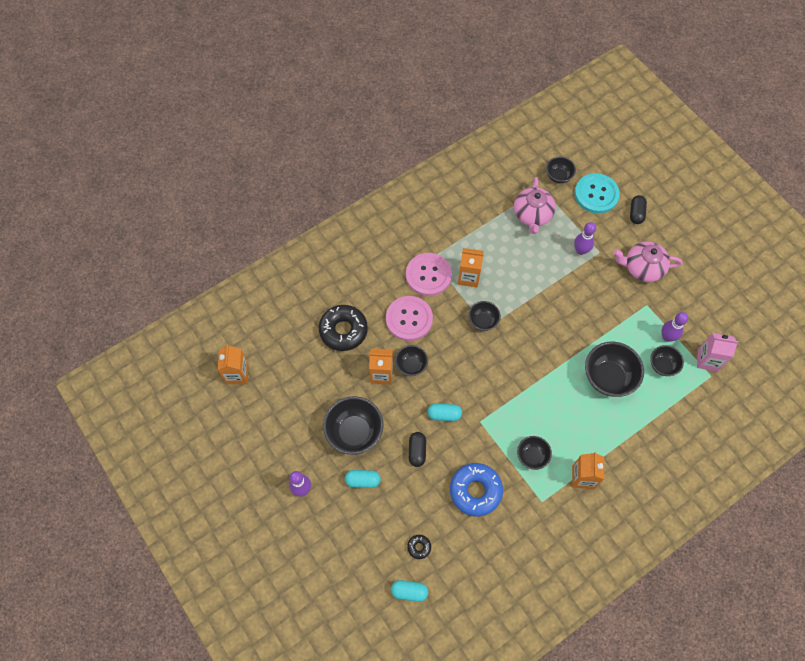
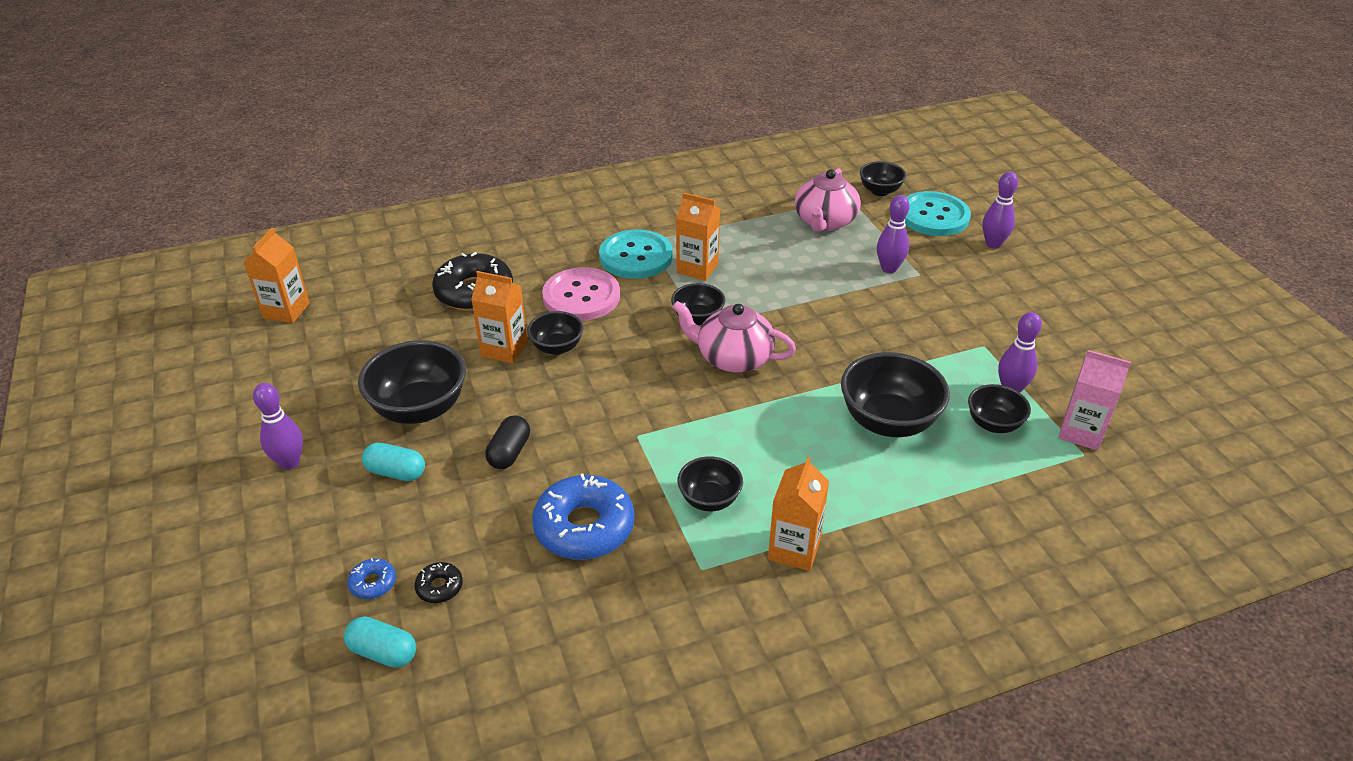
camera: 15 degrees right, 25 degrees down
pink button [406,253,452,296] -> turquoise button [599,230,673,279]
turquoise capsule [427,403,462,421] -> none
pink teapot [613,241,683,282] -> pink teapot moved to [672,301,796,373]
black capsule [630,195,647,224] -> purple bowling pin [983,172,1018,249]
none -> blue donut [348,558,396,599]

